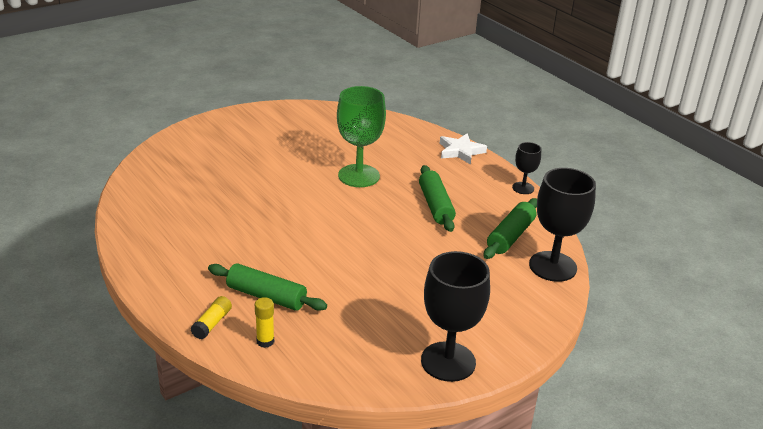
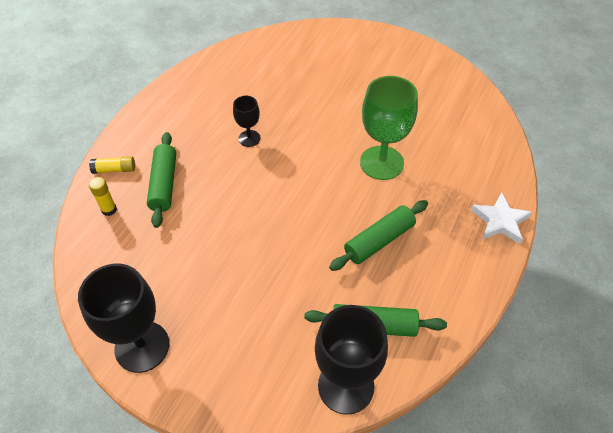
camera: 65 degrees right, 20 degrees up
black goblet [512,142,541,194] -> black goblet moved to [233,96,261,147]

